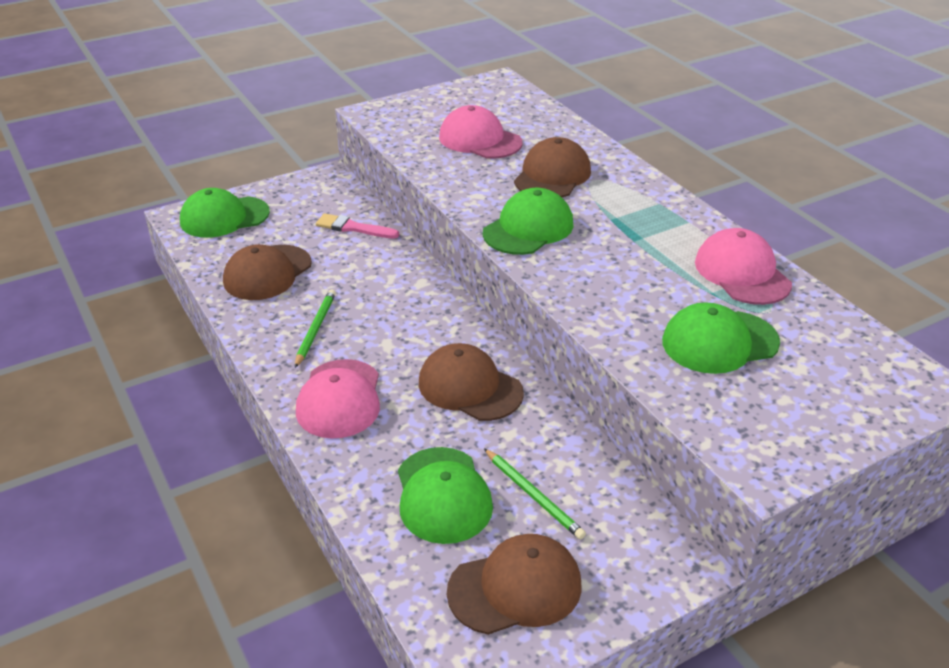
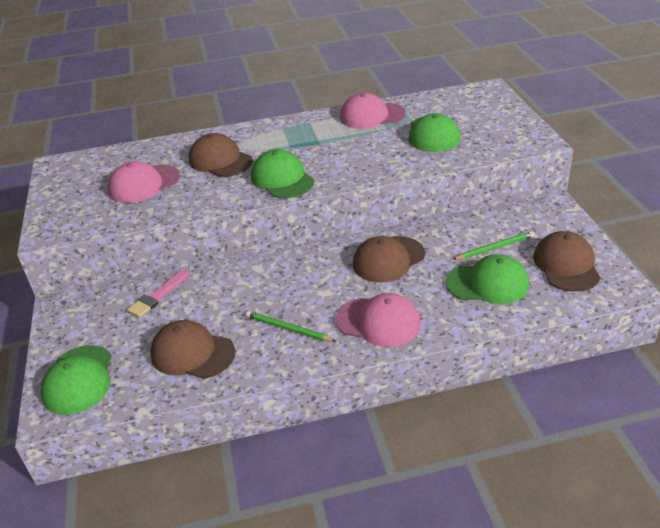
camera: 70 degrees left, 0 degrees up
brown cap [223,244,312,300] -> brown cap turned 150 degrees clockwise [150,320,235,379]

